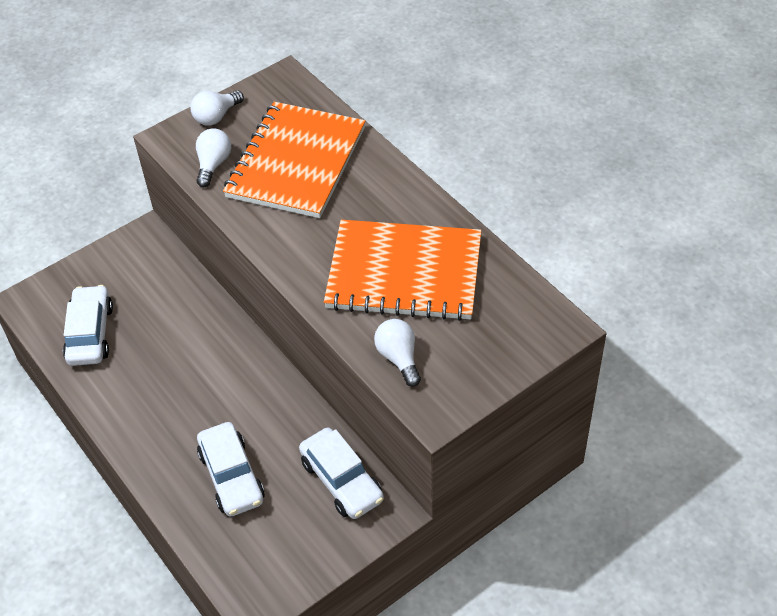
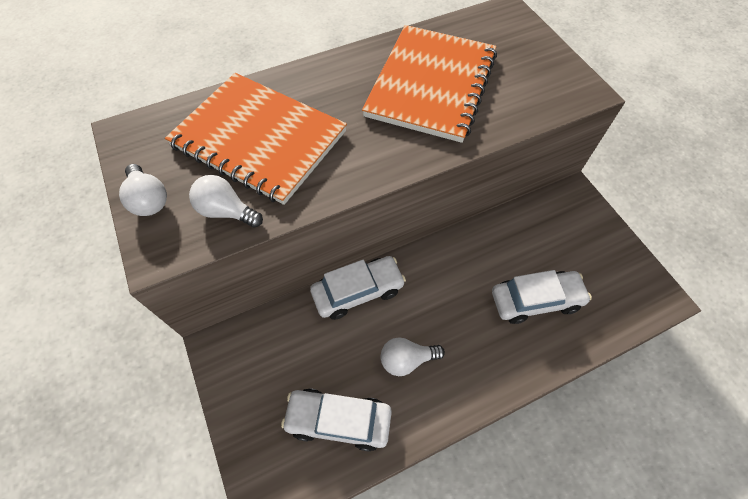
camera: 80 degrees left, 10 degrees up
white car [299,428,384,519] -> white car moved to [310,256,406,320]
white light bulb [374,319,421,387] -> white light bulb moved to [381,337,445,376]

